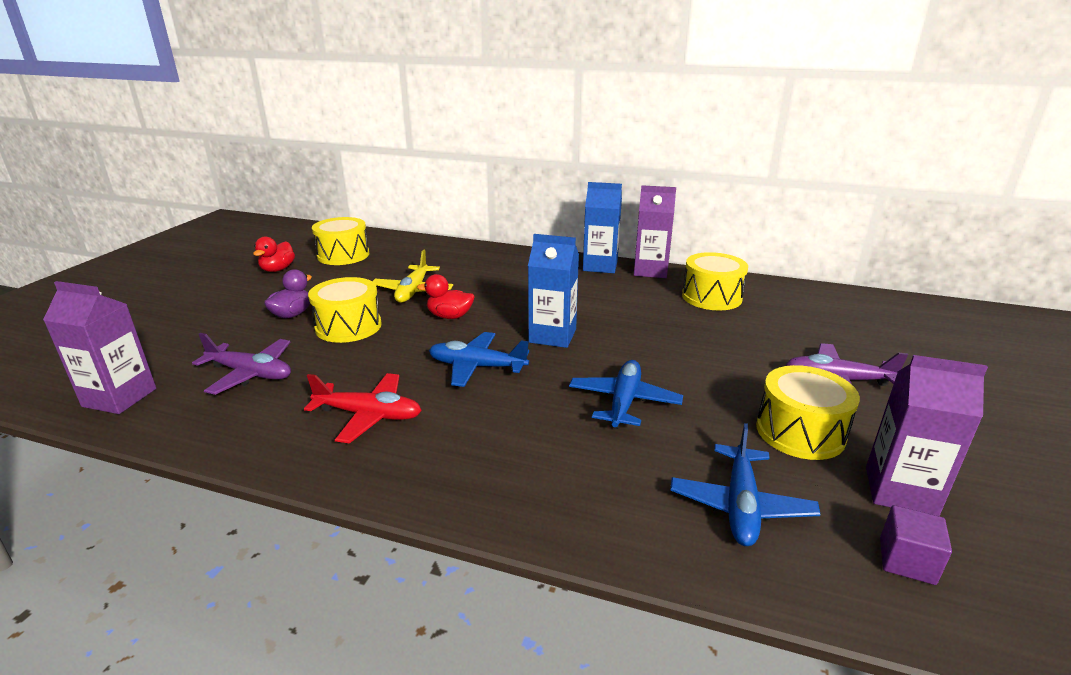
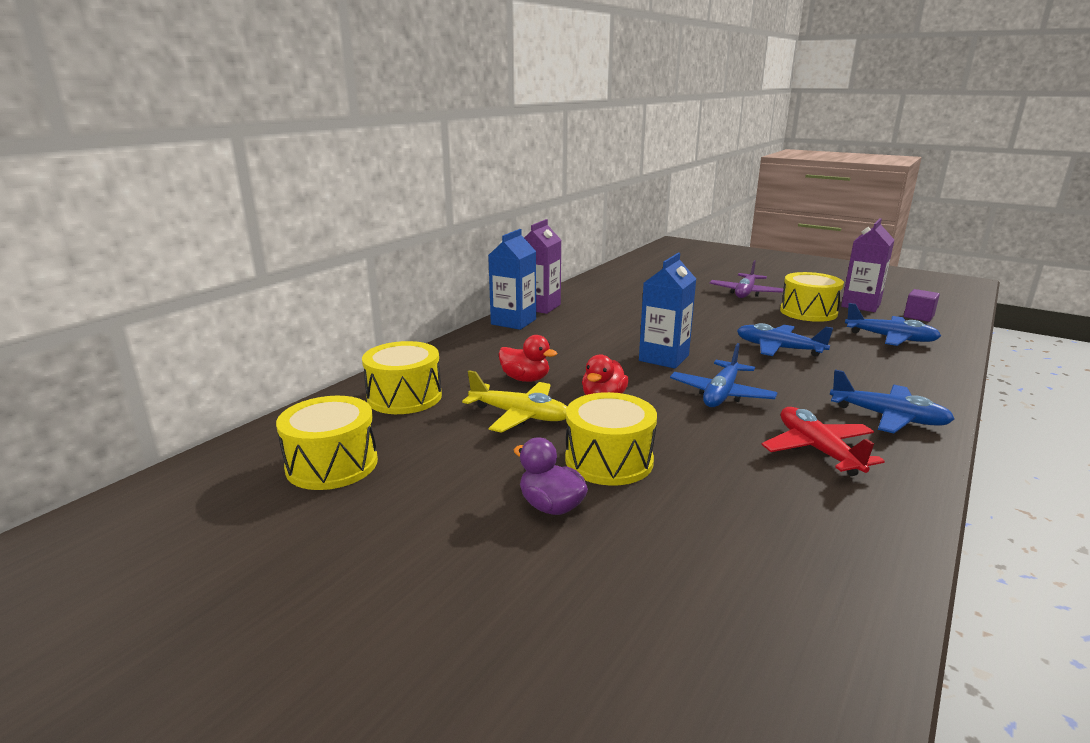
camera: 75 degrees left, 5 degrees down
purple carton [43,281,156,414] -> none
purple plane [192,333,291,395] -> none
red duck [253,237,295,272] -> red duck moved to [498,335,557,382]
red plane [304,373,422,443] -> red plane turned 45 degrees counterclockwise [762,407,885,476]
yellow drum [682,252,748,311] -> yellow drum moved to [362,341,442,414]
none -> blue plane [830,369,955,433]

